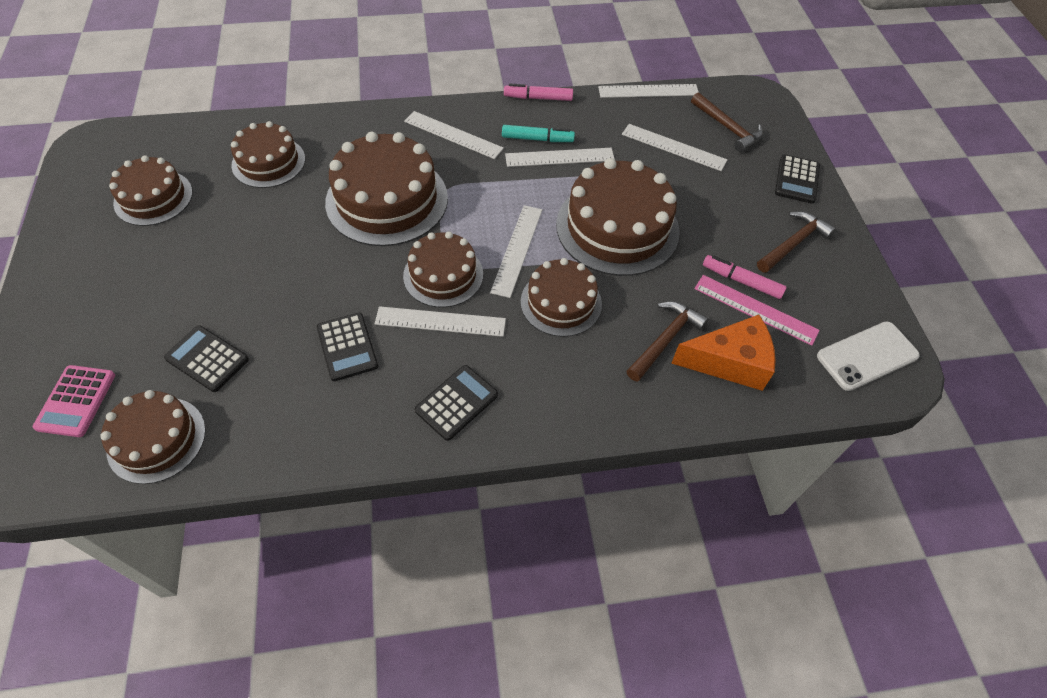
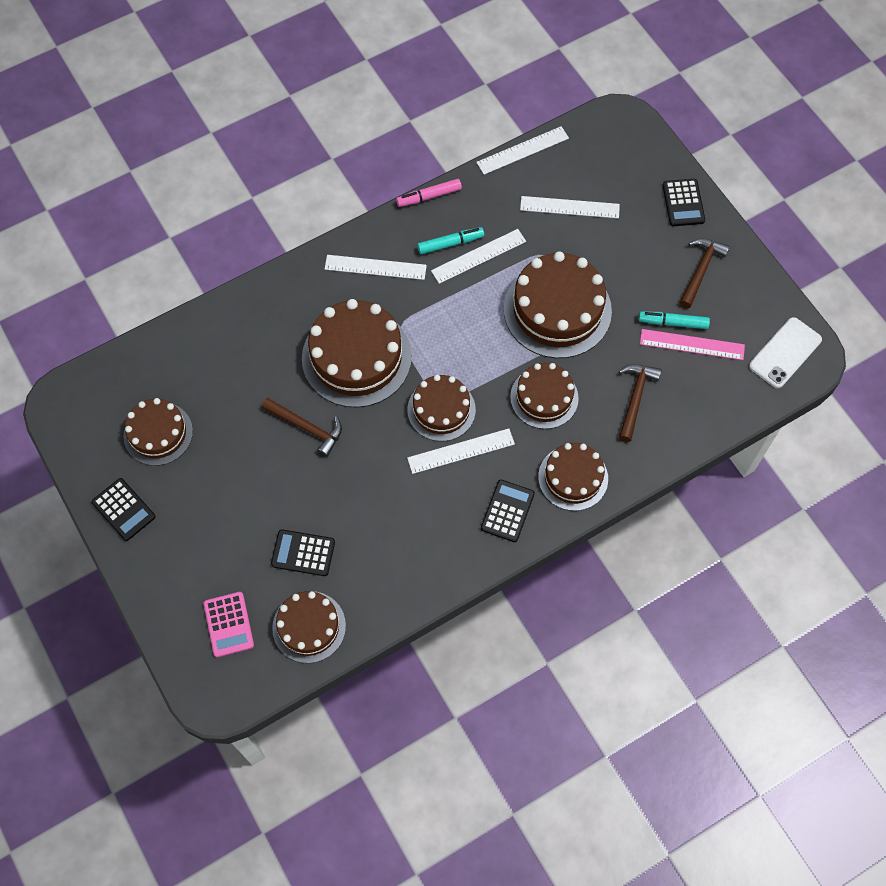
camera: 20 degrees left, 10 degrees up
brown cake [231,121,305,188] -> brown cake moved to [538,443,608,511]
black calculator [317,313,378,381] -> black calculator moved to [91,478,156,541]
white ruler [490,205,542,298] -> none
orange cheese [671,315,776,391] -> none
brown hammer [691,93,763,152] -> brown hammer moved to [262,398,342,457]
pink marker [703,255,786,299] -> turquoise marker [639,311,710,329]

